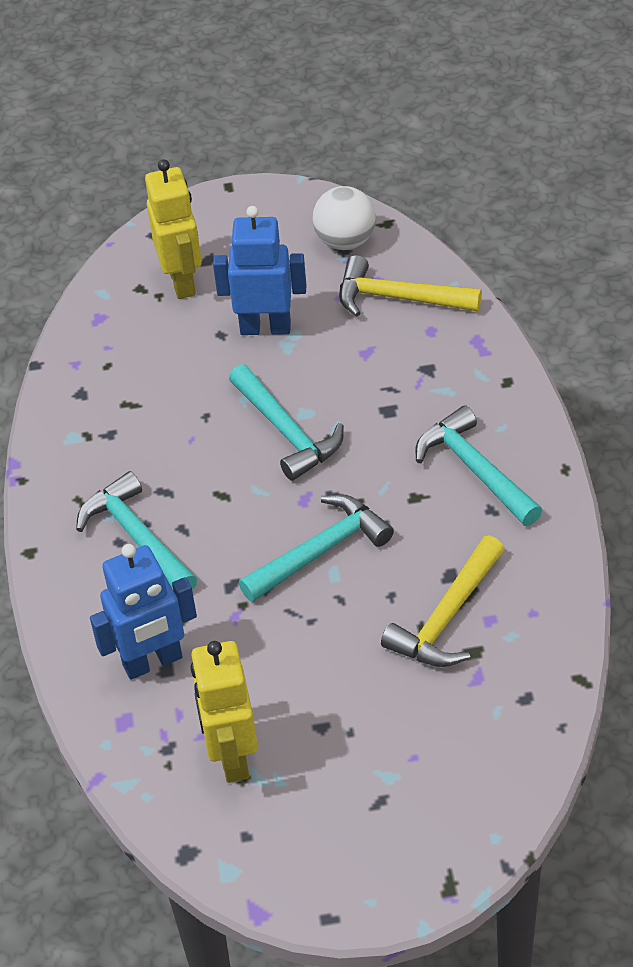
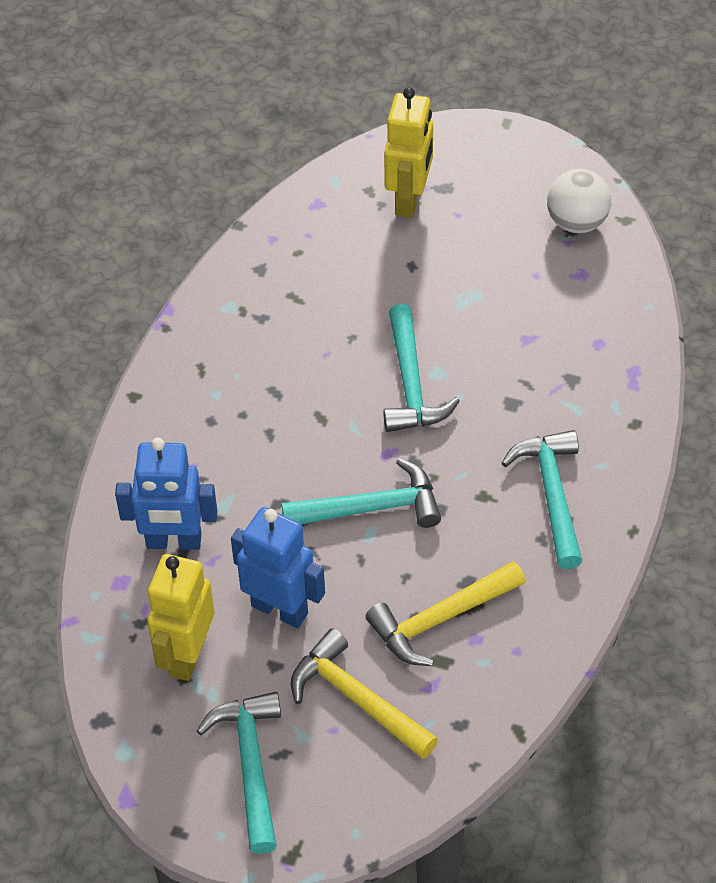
camera: 25 degrees right, 5 degrees up
turquoise hammer [76,471,197,590] -> turquoise hammer moved to [197,692,281,854]
blue robot [213,206,307,335] -> blue robot moved to [231,507,325,628]
yellow hammer [339,255,482,317] -> yellow hammer moved to [291,628,438,759]

